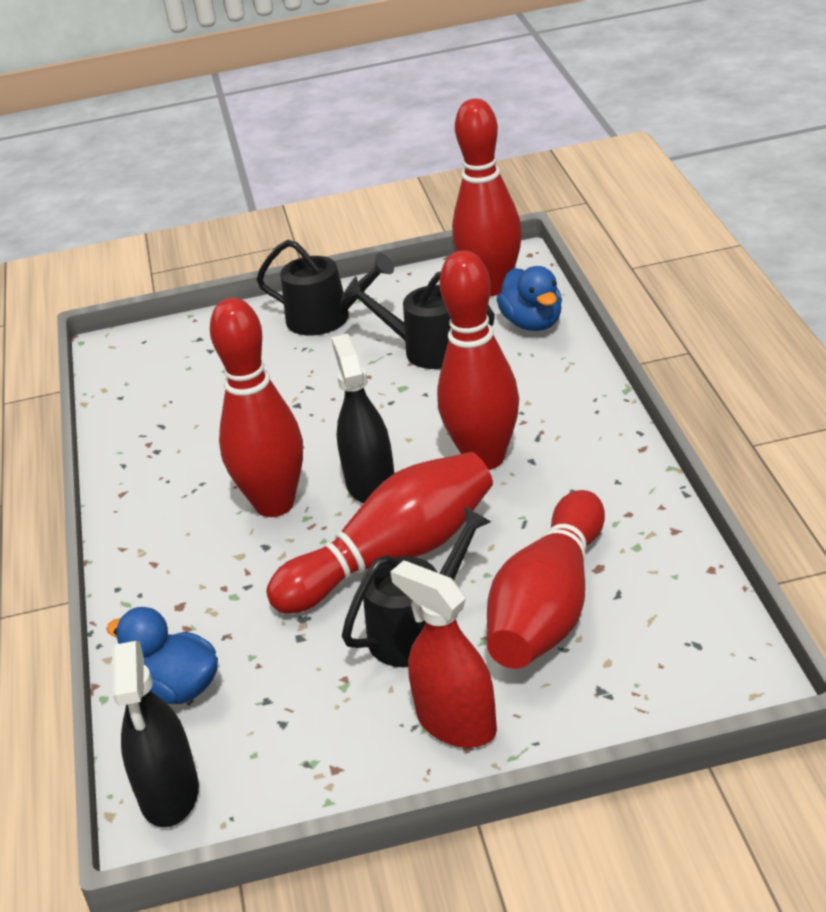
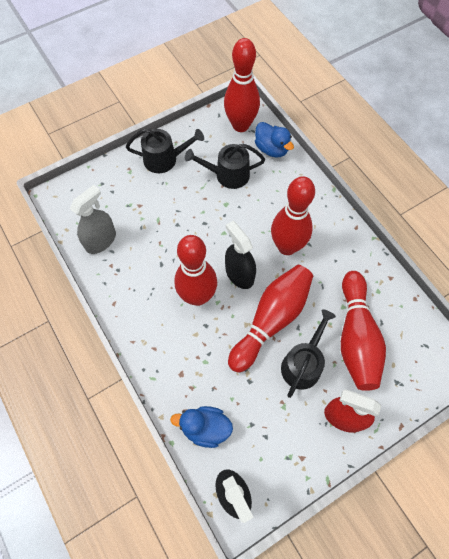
camera: 25 degrees left, 30 degrees up
none -> grey spray bottle [70,185,116,254]

